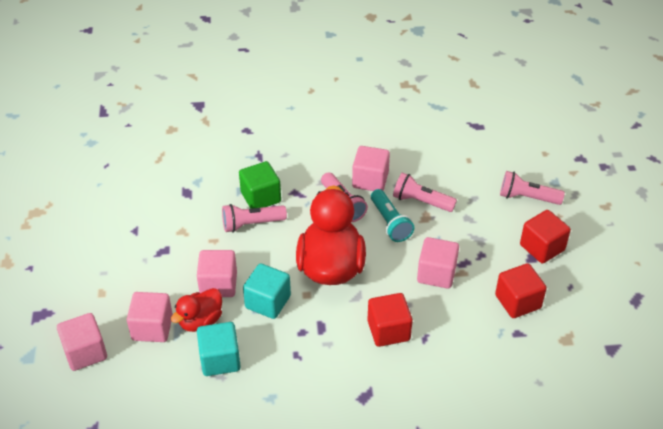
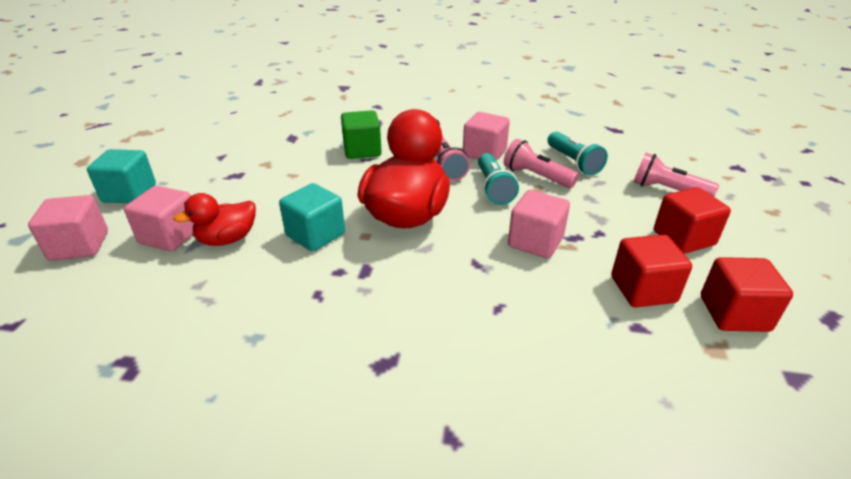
camera: 15 degrees right, 10 degrees down
pink cube [197,250,237,297] -> none
turquoise cube [197,322,241,376] -> turquoise cube moved to [87,149,156,203]
pink flashlight [222,204,287,233] -> none
red cube [367,293,413,347] -> red cube moved to [701,257,793,332]
none -> turquoise flashlight [548,132,608,176]

